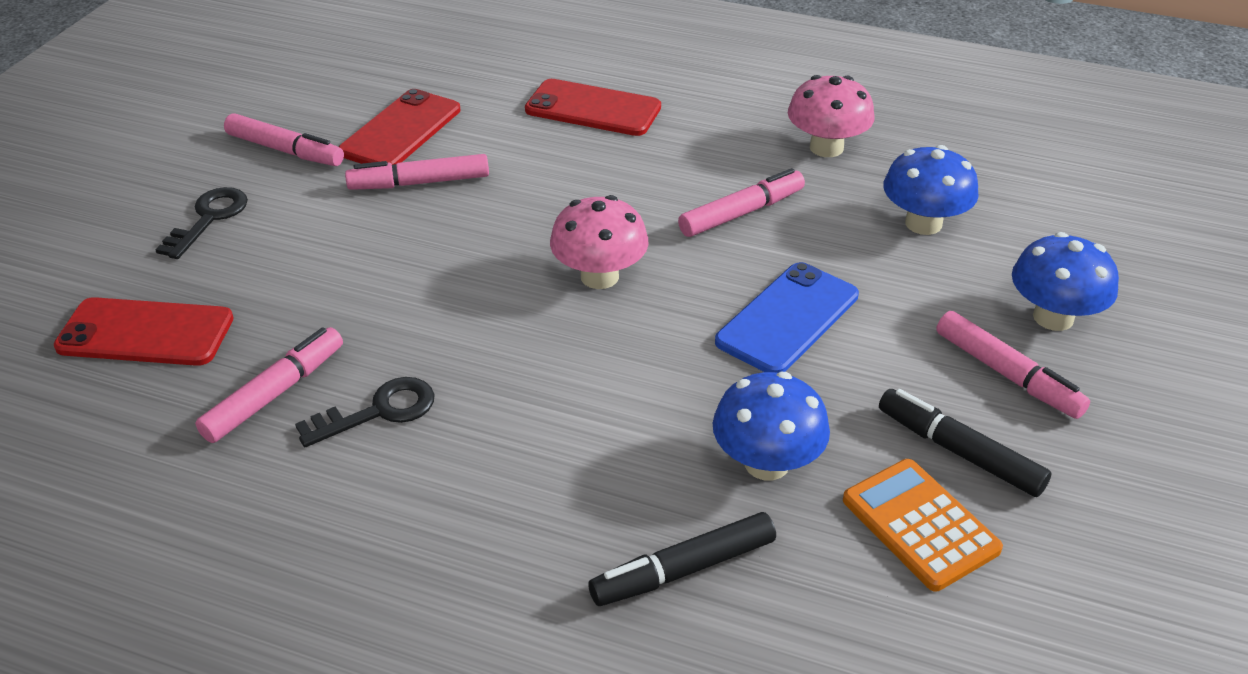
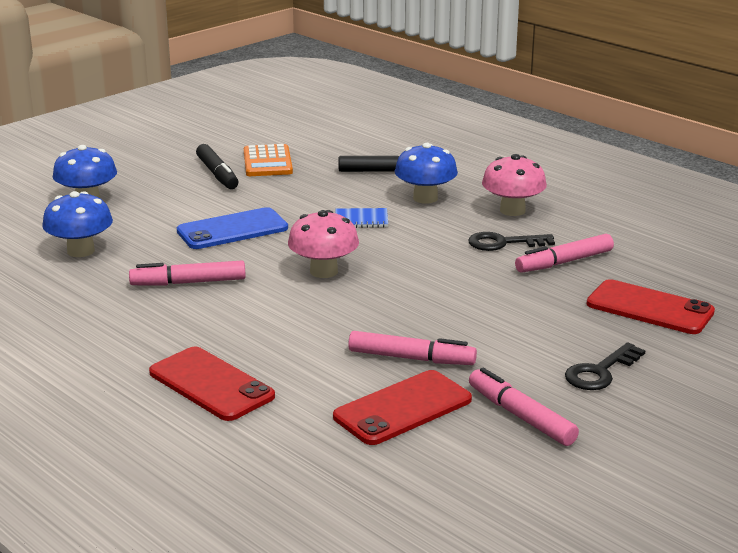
camera: 155 degrees left, 15 degrees down
blue mushroom [713,372,830,480] -> blue mushroom moved to [395,143,458,204]
pink mushroom [788,75,875,157] -> pink mushroom moved to [482,154,547,216]
pink marker [936,311,1090,419] -> none
none -> blue notebook [336,208,388,228]

